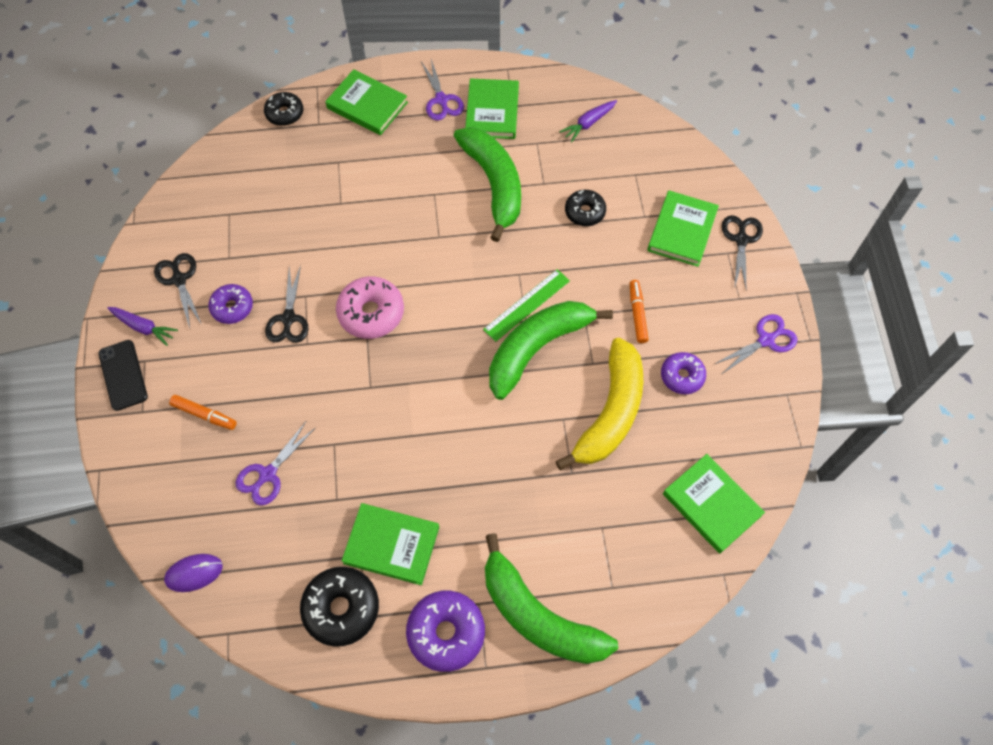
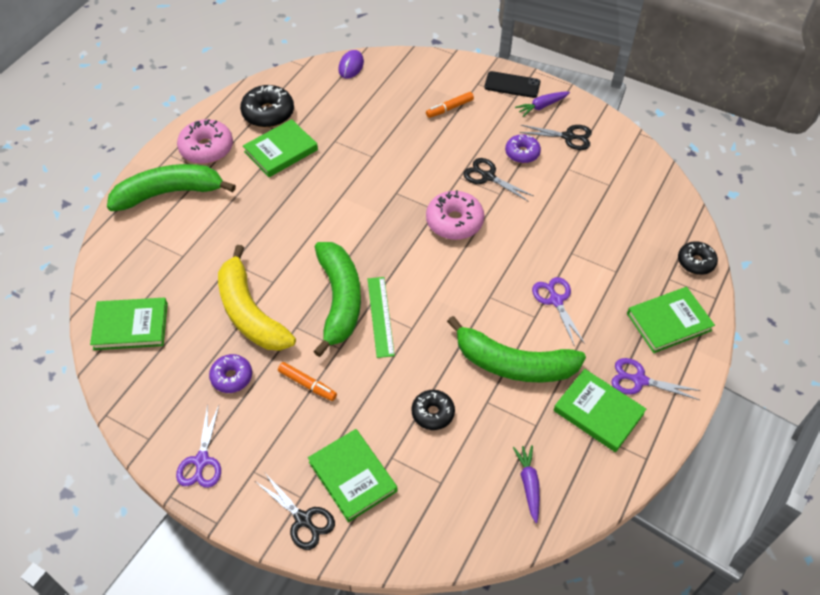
camera: 125 degrees right, 10 degrees down
purple scissors [236,422,316,505] -> purple scissors moved to [532,277,585,347]
purple donut [406,591,485,672] -> pink donut [177,119,233,164]

